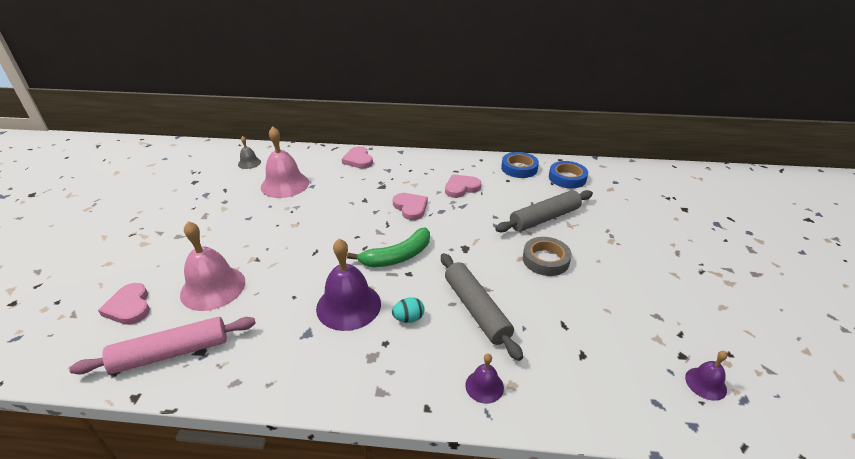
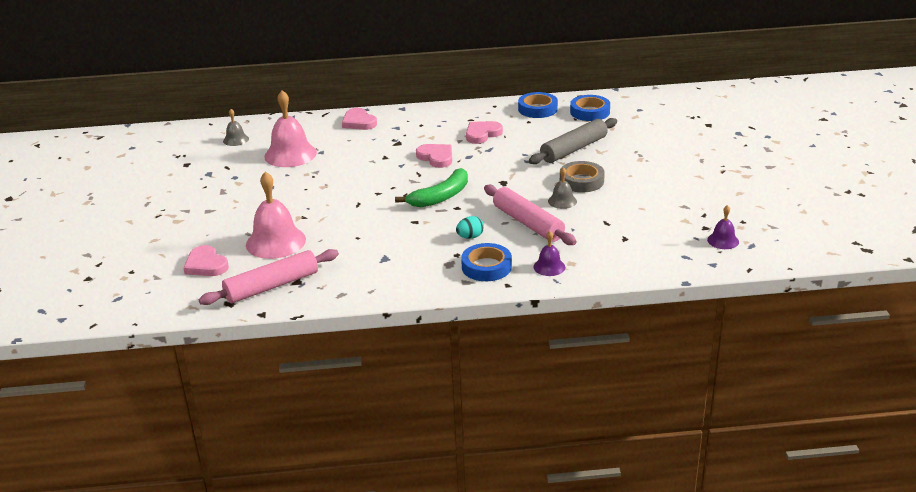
camera: 10 degrees left, 5 degrees down
purple bell [316,238,381,331] -> none
grey rolling pin [441,253,523,361] -> pink rolling pin [484,185,577,245]
none -> blue tape [461,243,512,281]
none -> grey bell [548,167,577,209]

